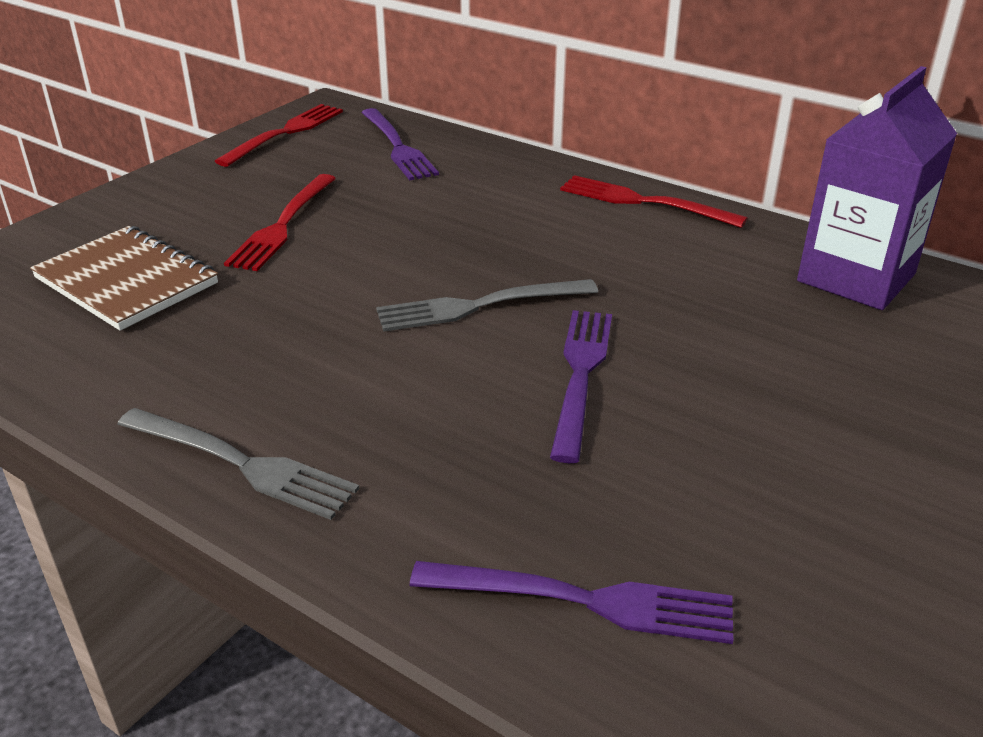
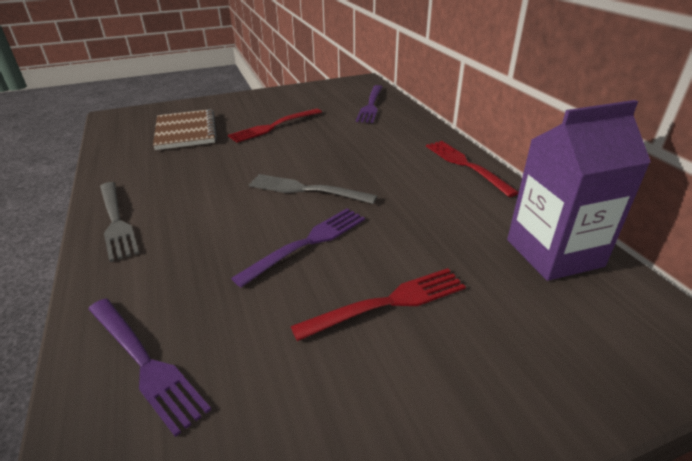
camera: 35 degrees right, 0 degrees up
red fork [215,104,343,167] -> red fork moved to [291,268,466,341]

